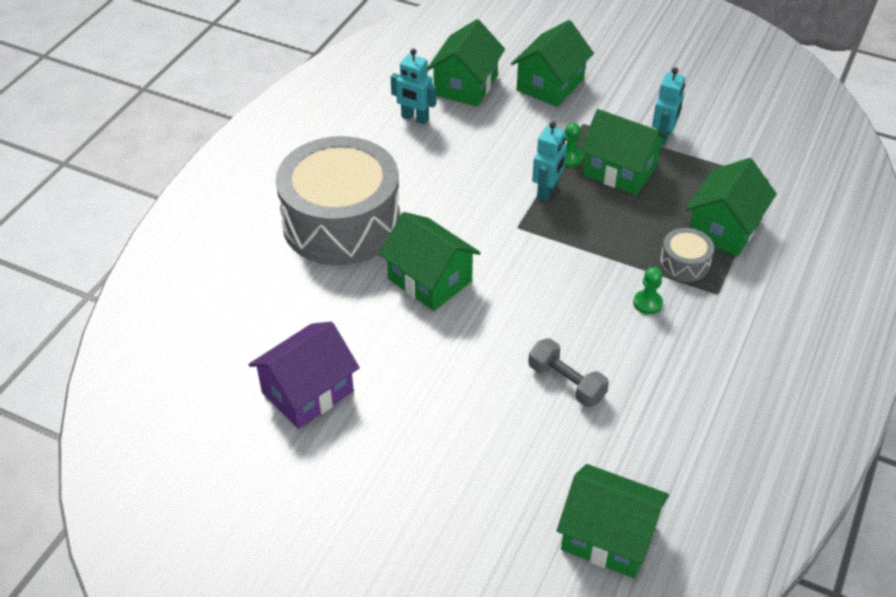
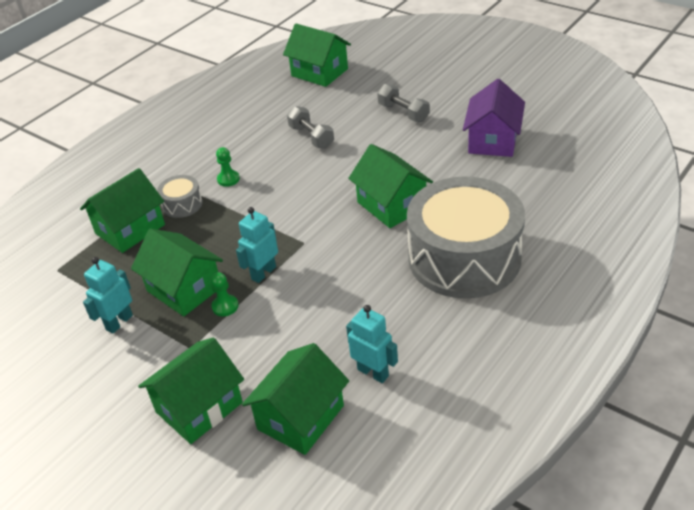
camera: 165 degrees left, 5 degrees down
purple house [248,322,360,429] -> purple house turned 45 degrees counterclockwise [463,79,525,157]
none -> grey dumbbell [377,84,430,122]

